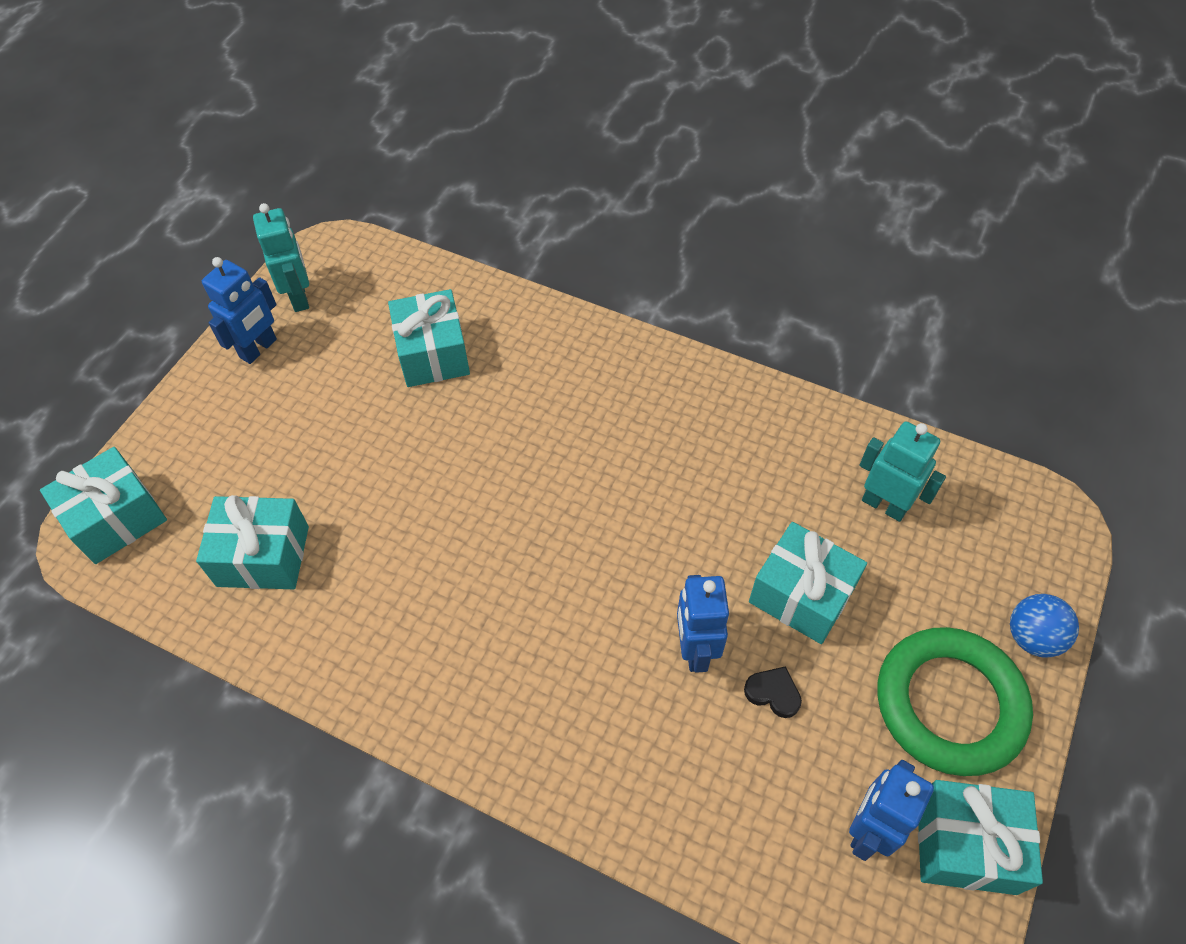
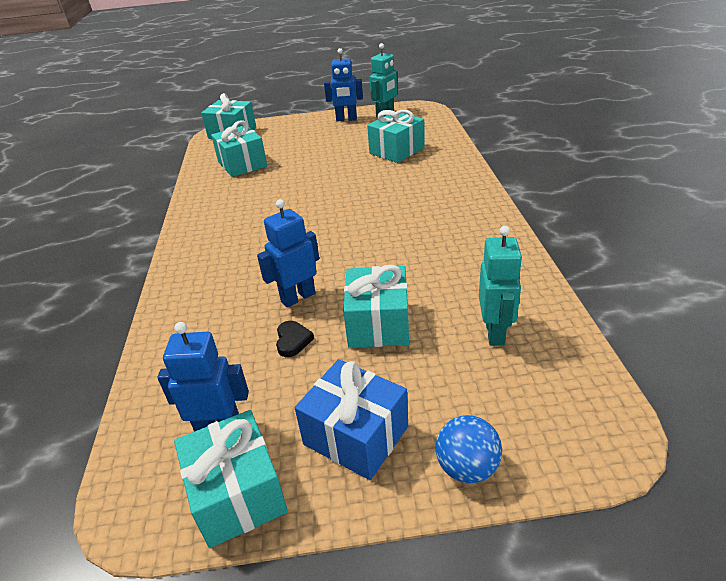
camera: 60 degrees right, 20 degrees down
green ring [877,627,1033,776] -> blue gift [295,359,408,480]

